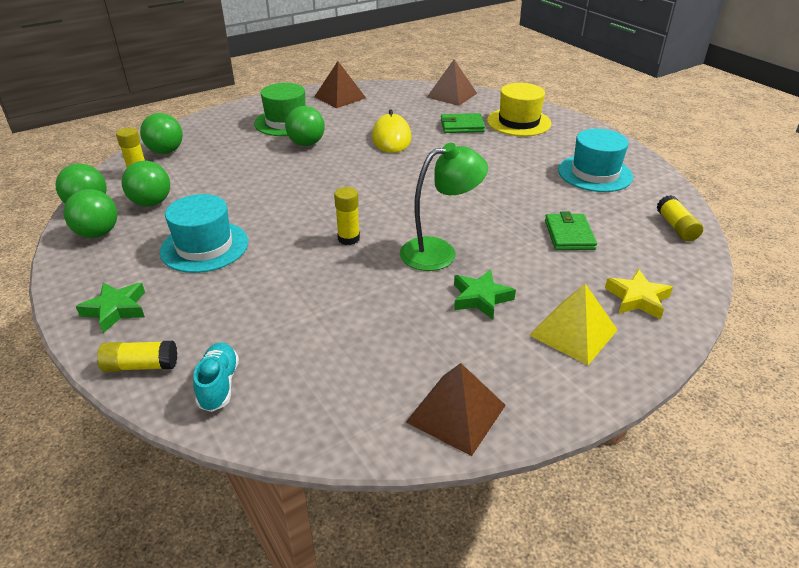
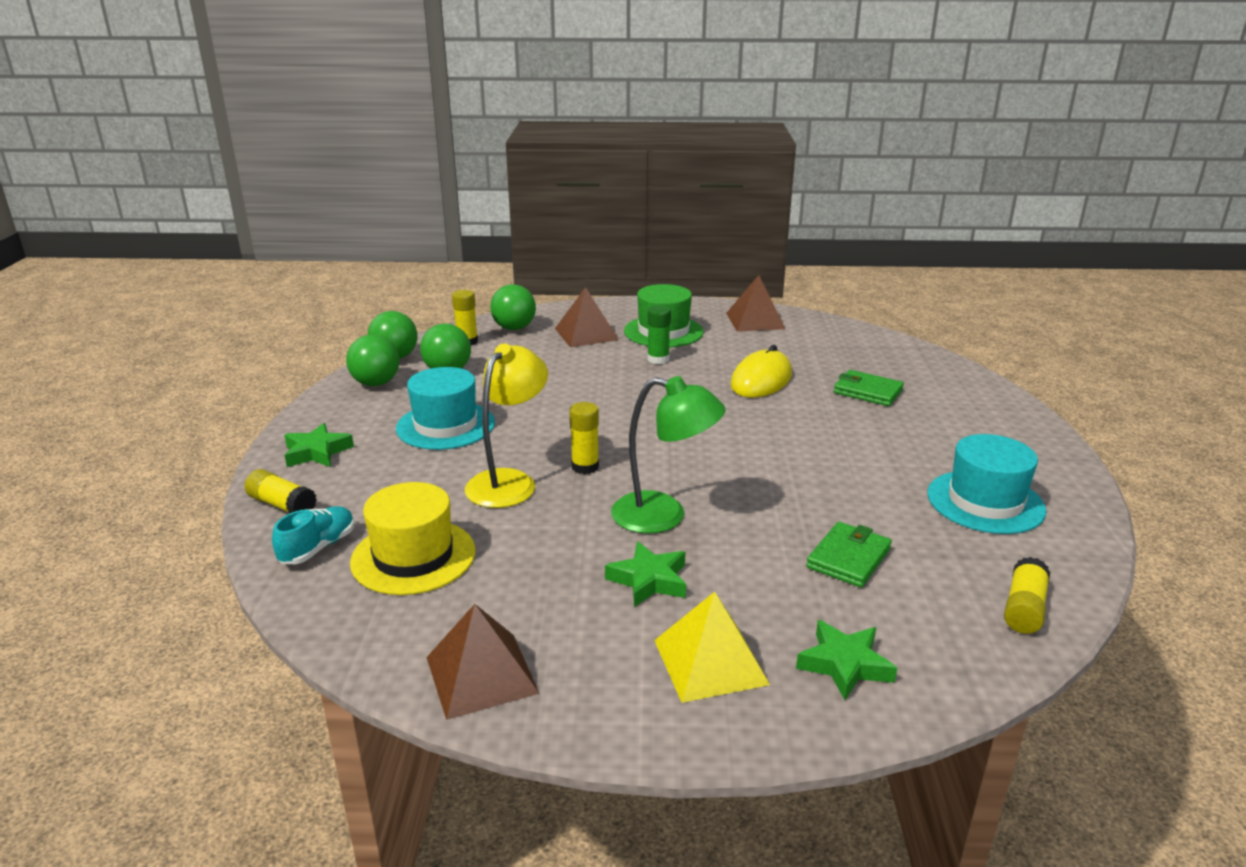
camera: 35 degrees right, 10 degrees down
green ball [285,106,325,146] -> green glue stick [647,305,671,364]
brown pyramid [427,59,477,106] -> brown pyramid moved to [555,287,619,347]
yellow hat [487,83,552,136] -> yellow hat moved to [350,482,476,595]
yellow star [605,269,673,319] -> green star [796,620,897,700]
none -> yellow lamp [465,344,548,508]

